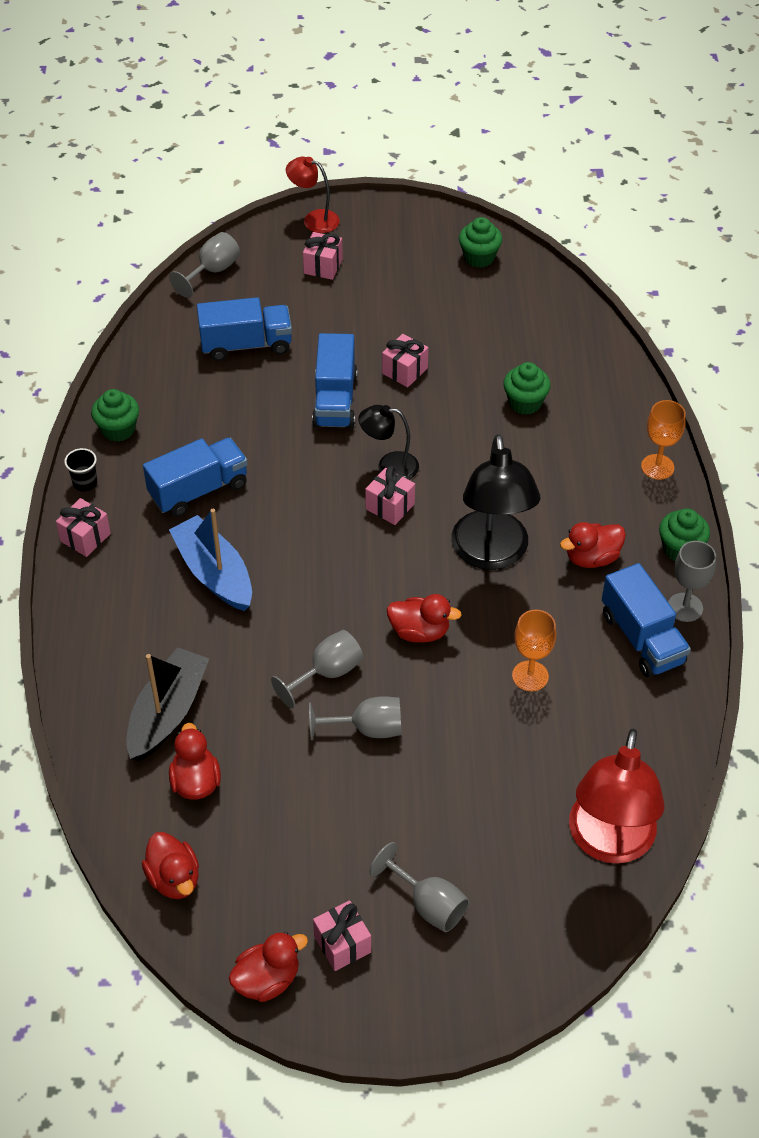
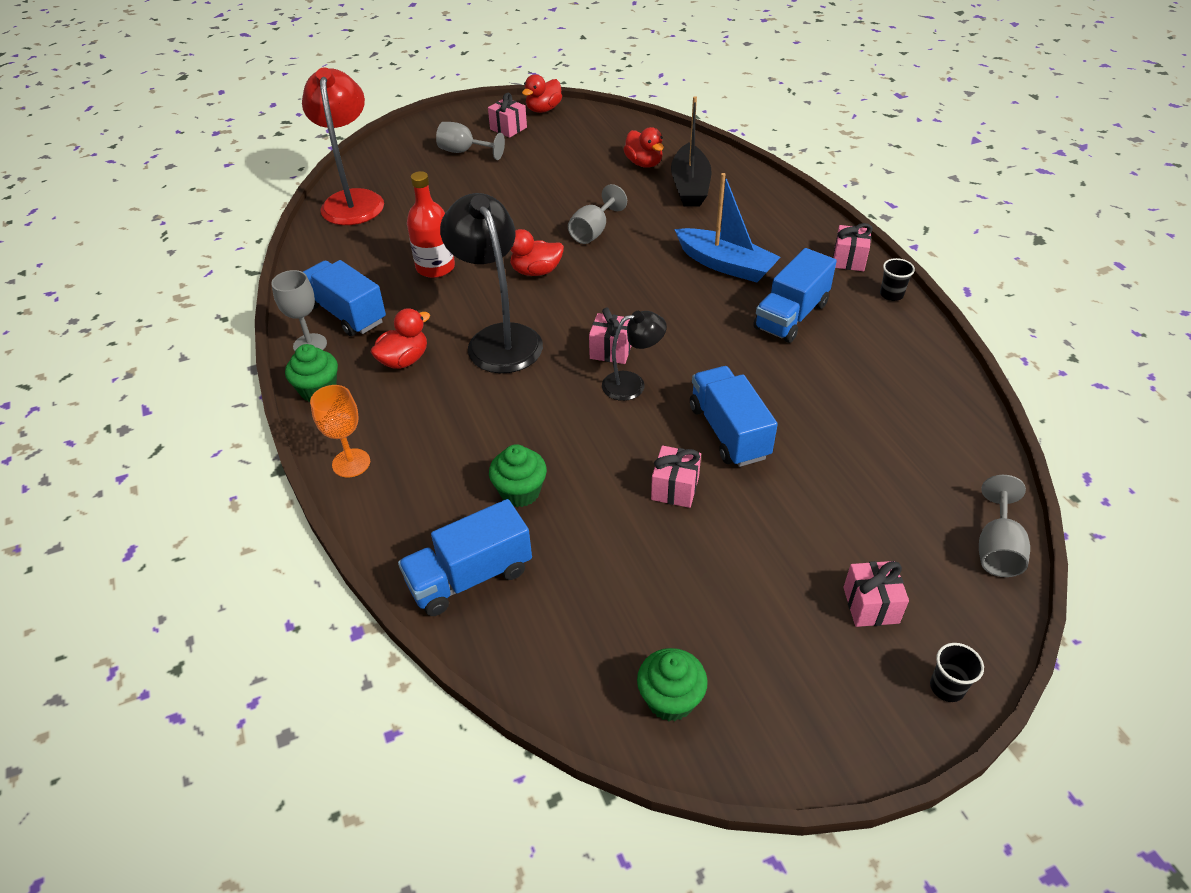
camera: 160 degrees right, 5 degrees down
green cupcake [91,389,139,442] -> none
red duck [142,832,199,899] -> none
blue truck [197,297,292,361] -> blue truck moved to [398,499,532,616]
red lamp [286,157,340,233] -> black cup [930,643,984,702]
grey goblet [309,696,402,740] -> none
orange goblet [512,610,556,691] -> red bottle [407,171,455,278]

